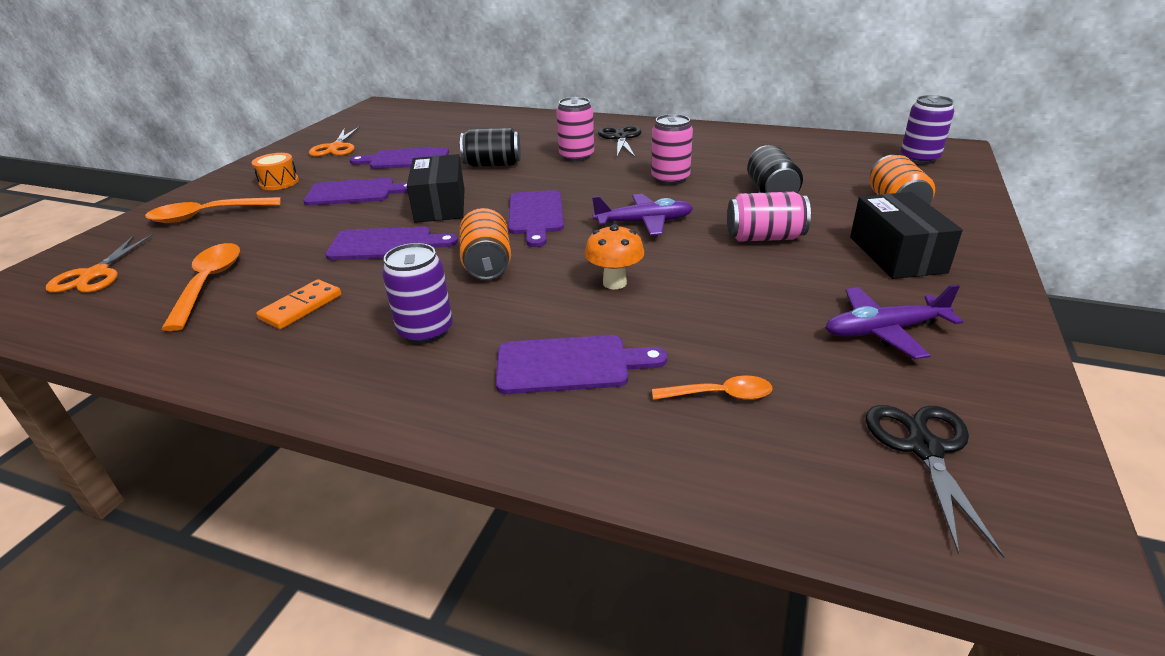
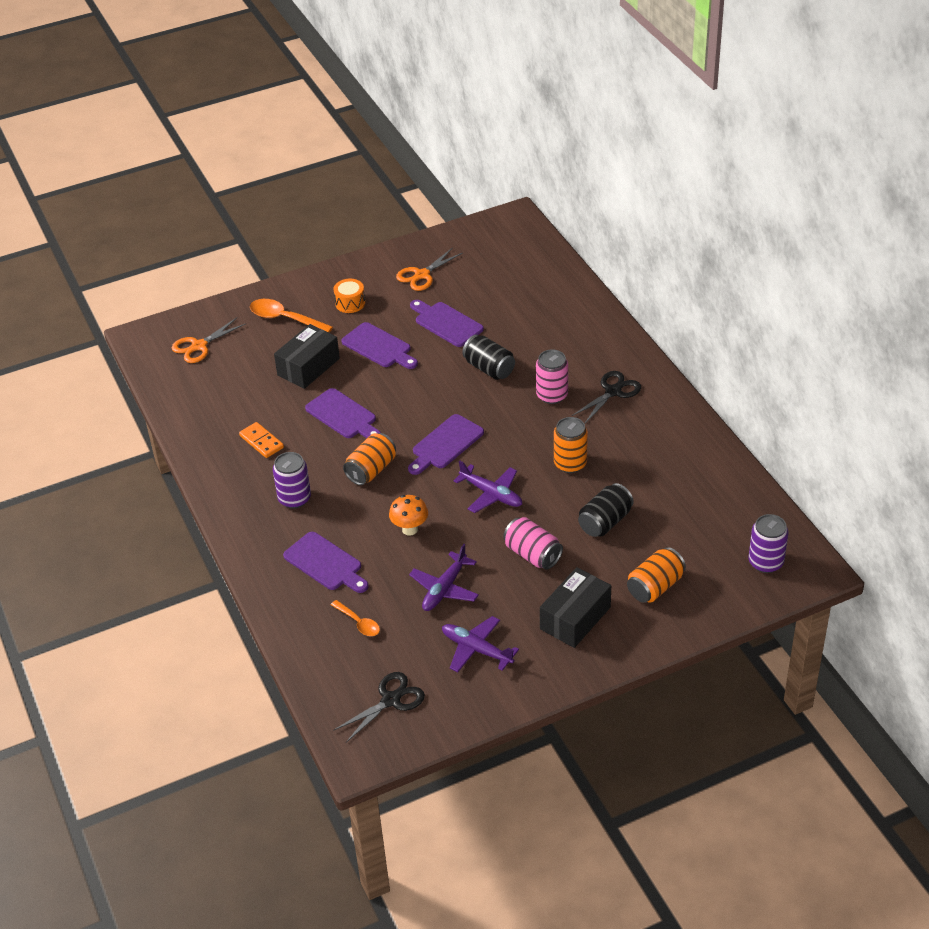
camera: 45 degrees right, 10 degrees up
orange spoon [161,243,240,331] -> none
orange domino [257,279,341,329] -> orange domino turned 60 degrees clockwise [239,422,284,458]
black box [407,154,464,223] -> black box moved to [274,324,340,389]
pink can [651,114,693,185] -> orange can [554,417,588,473]
none -> purple plane [409,544,479,611]

